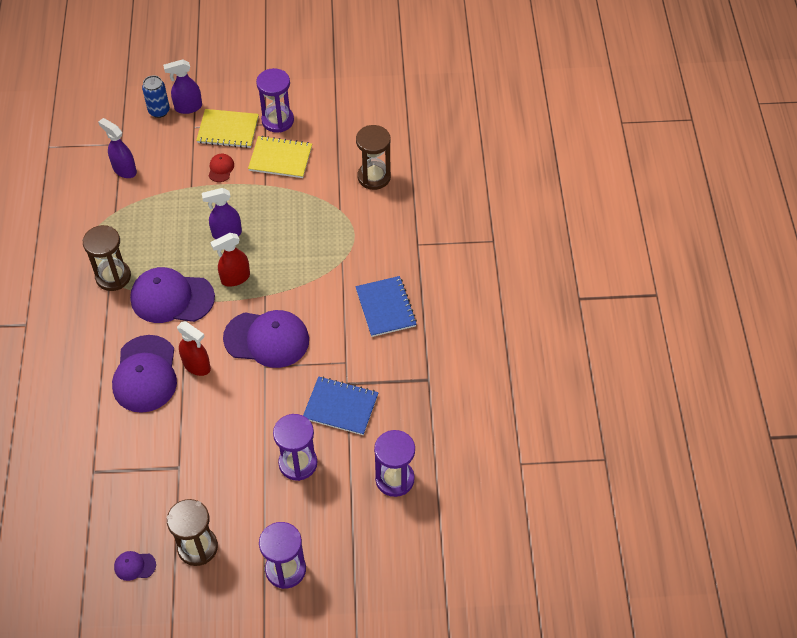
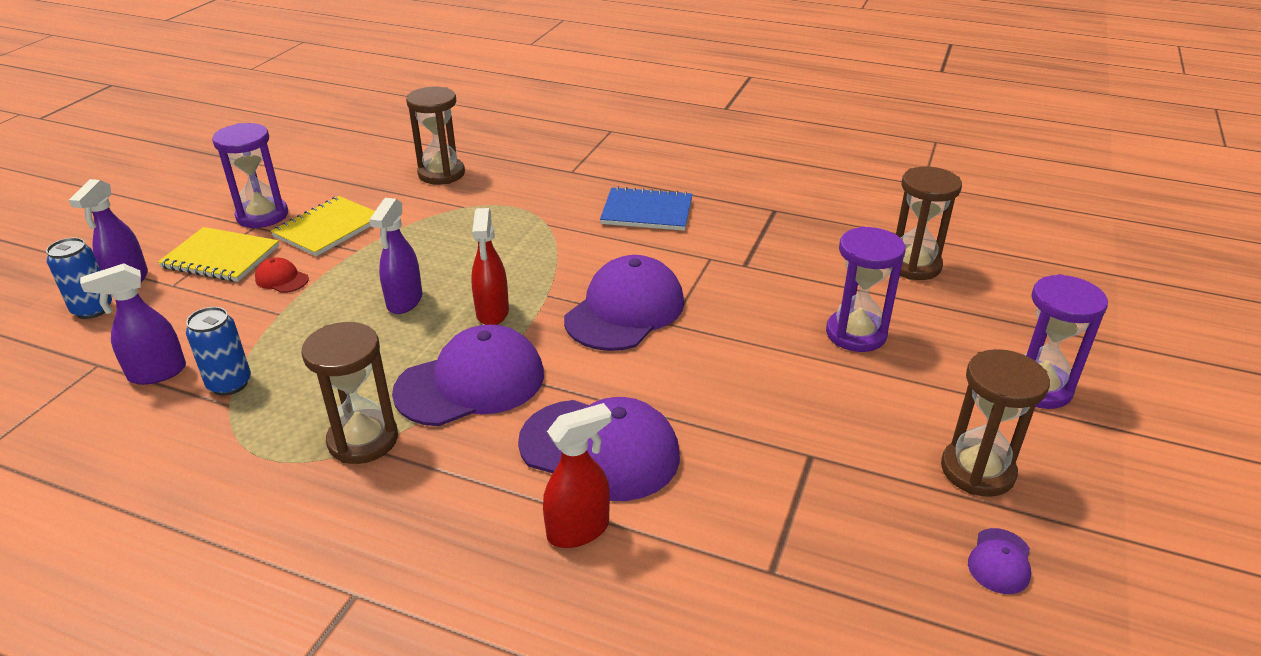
camera: 65 degrees left, 20 degrees down
purple cap [130,267,215,323] -> purple cap turned 150 degrees counterclockwise [392,324,544,426]
red spray bottle [177,321,211,376] -> red spray bottle moved to [543,403,612,548]
yellow notebook [196,109,259,148] -> yellow notebook turned 75 degrees clockwise [158,227,279,282]
blue notebook [303,376,379,435] -> none
purple hourglass [374,430,415,497] -> brown hourglass [896,167,962,280]
none -> blue can [186,307,251,396]

